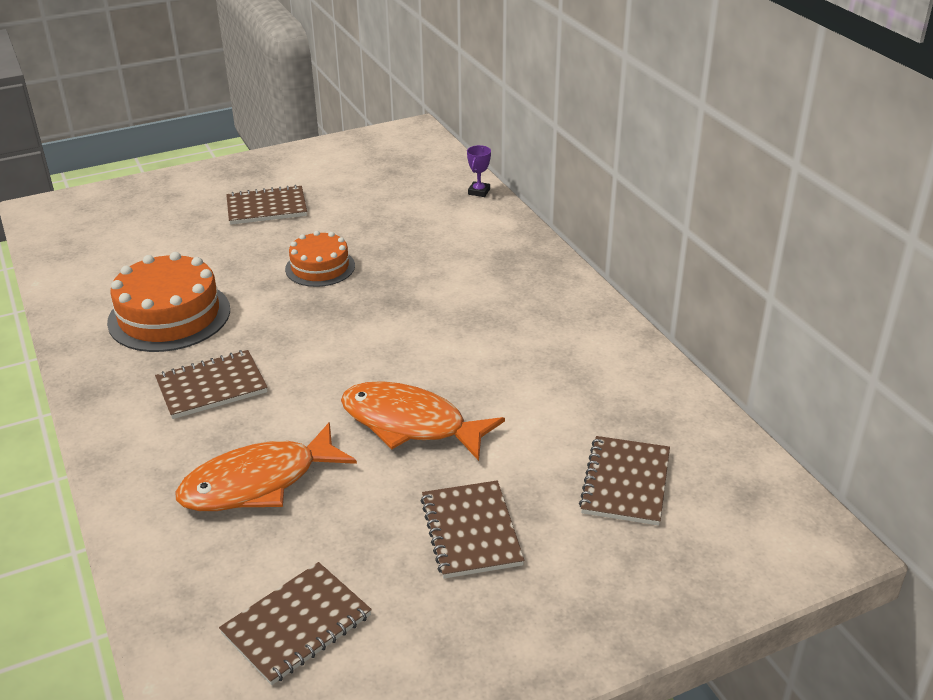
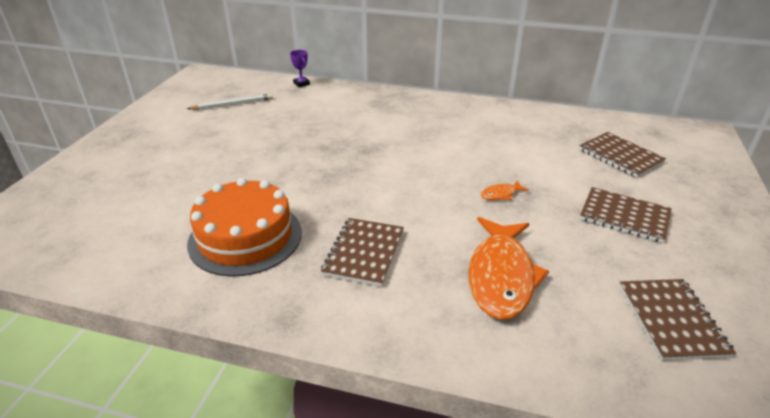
camera: 50 degrees left, 0 degrees up
brown notebook [226,185,307,225] -> none
orange cake [285,231,355,287] -> none
orange fish [341,381,505,461] -> orange fish [481,180,529,200], size x0.41
none -> white pencil [187,94,273,110]

